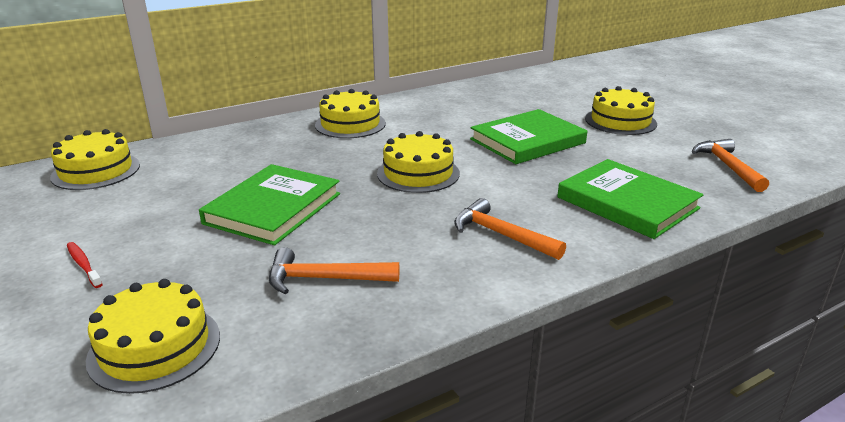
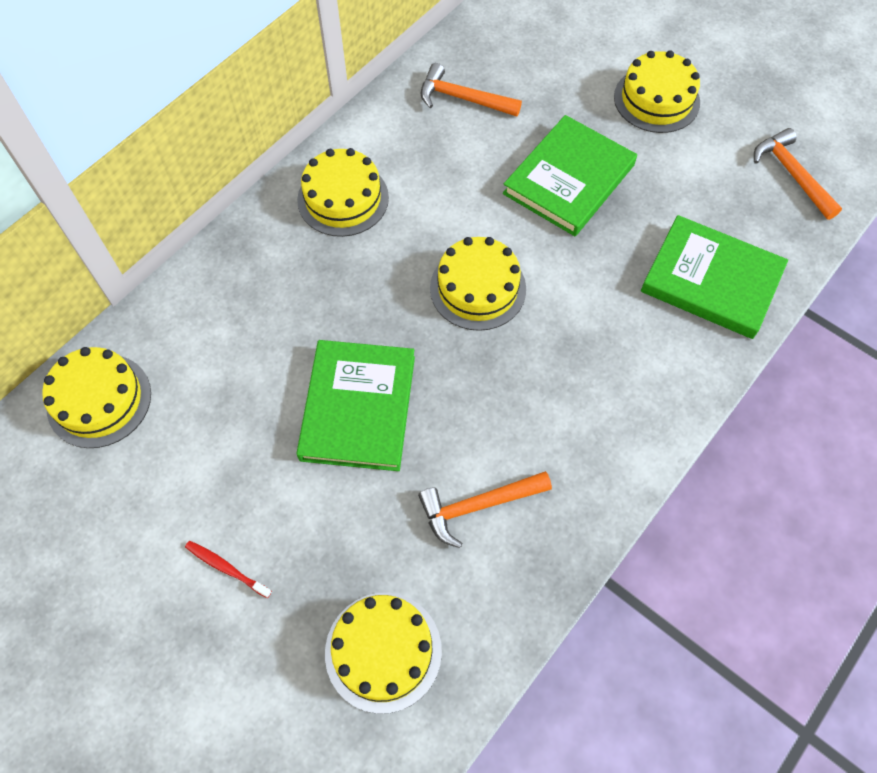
camera: 20 degrees left, 35 degrees up
orange hammer [454,198,566,260] -> orange hammer moved to [421,63,522,117]

